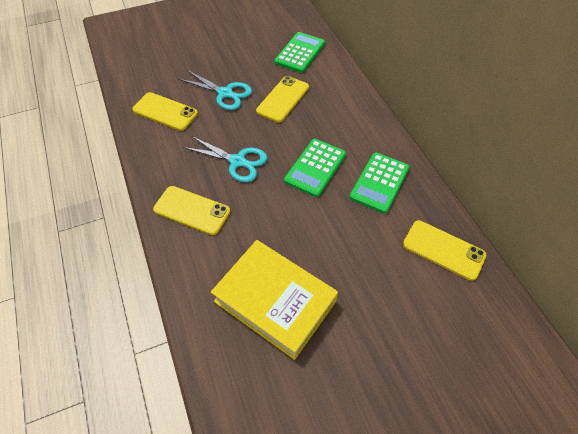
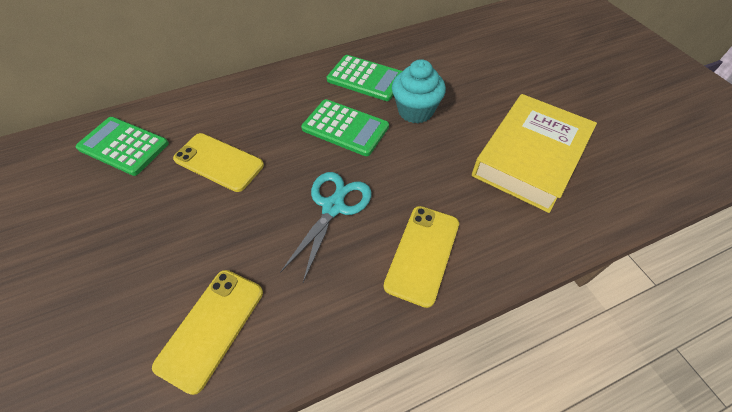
camera: 90 degrees left, 0 degrees up
turquoise scissors [179,70,252,110] -> none
yellow phone [403,220,486,281] -> none
none -> turquoise cupcake [392,59,446,123]

